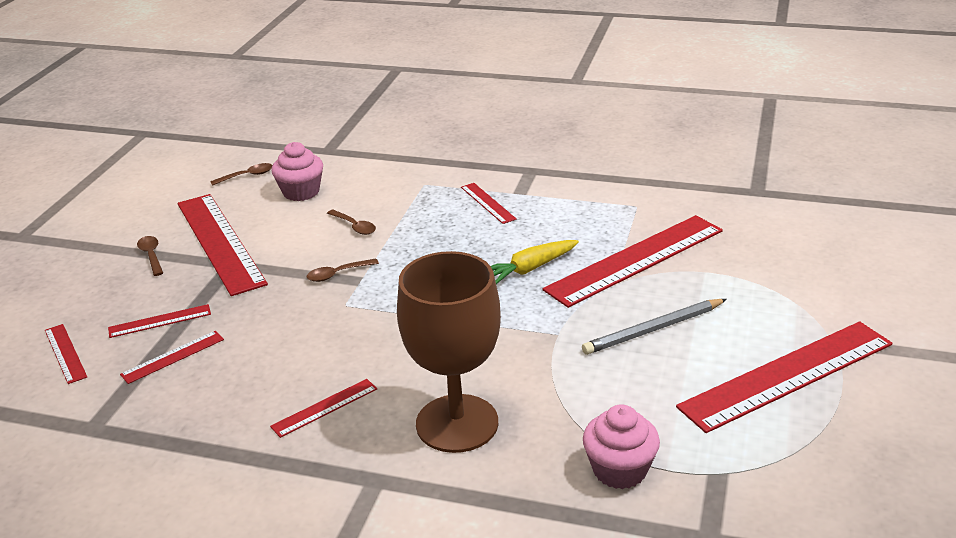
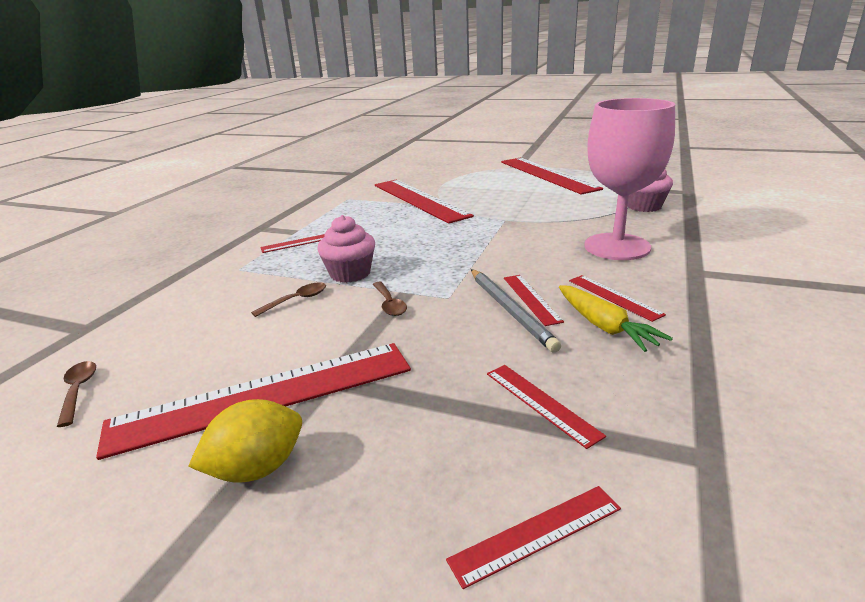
camera: 85 degrees left, 5 degrees down
red ruler [108,304,211,338] -> red ruler moved to [504,275,564,326]
brown spoon [137,236,163,276] -> yellow lemon [188,399,302,482]
pink cupcake [271,142,323,201] -> pink cupcake moved to [317,215,375,283]
brown goblet [397,251,501,453] -> pink goblet [584,98,675,260]
yellow carrot [491,240,579,284] -> yellow carrot moved to [559,285,673,352]
grey pencil [582,299,727,355] -> grey pencil moved to [471,269,561,353]

